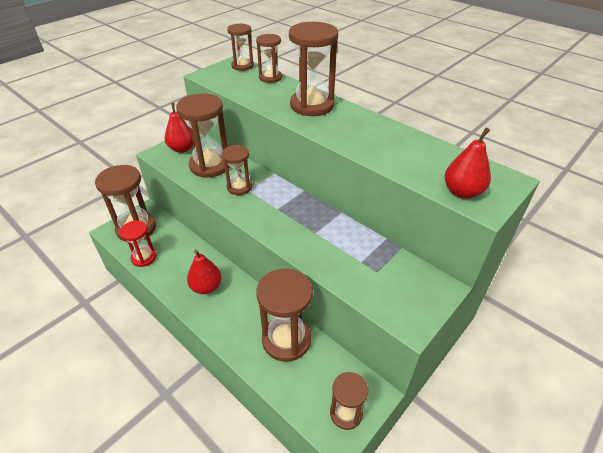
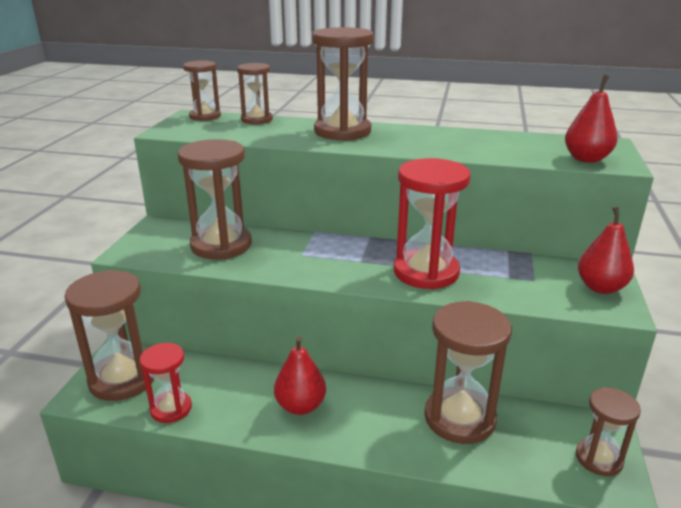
camera: 30 degrees left, 15 degrees down
red pear [165,103,193,153] -> red pear moved to [578,207,634,294]
brown hourglass [222,145,252,195] -> none
none -> red hourglass [394,158,471,289]

